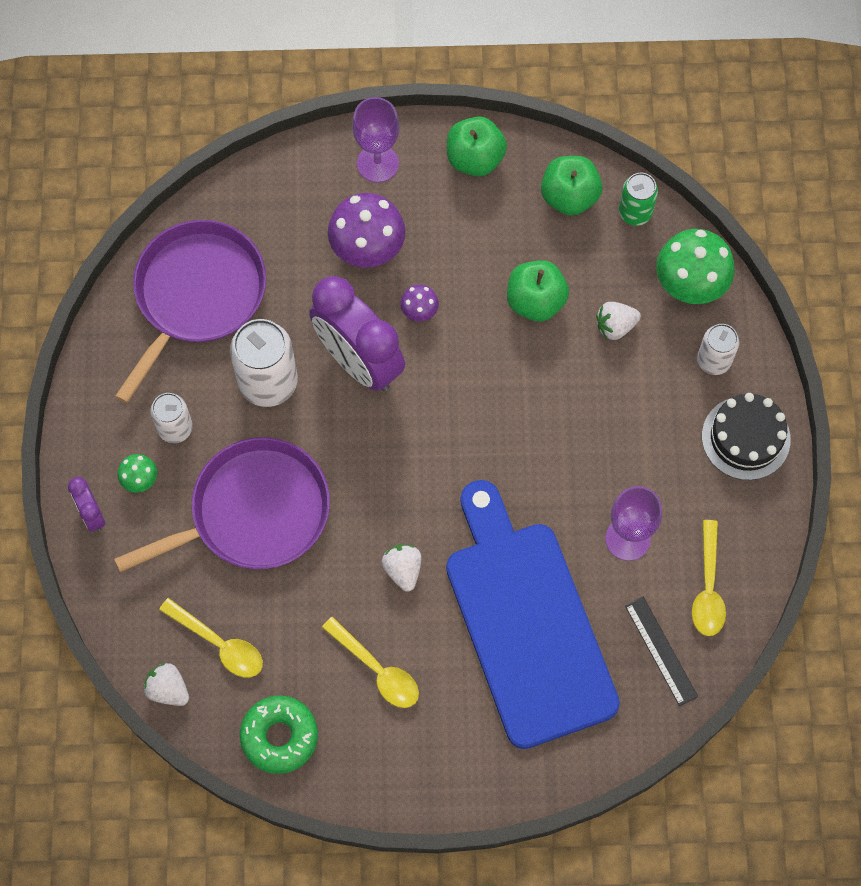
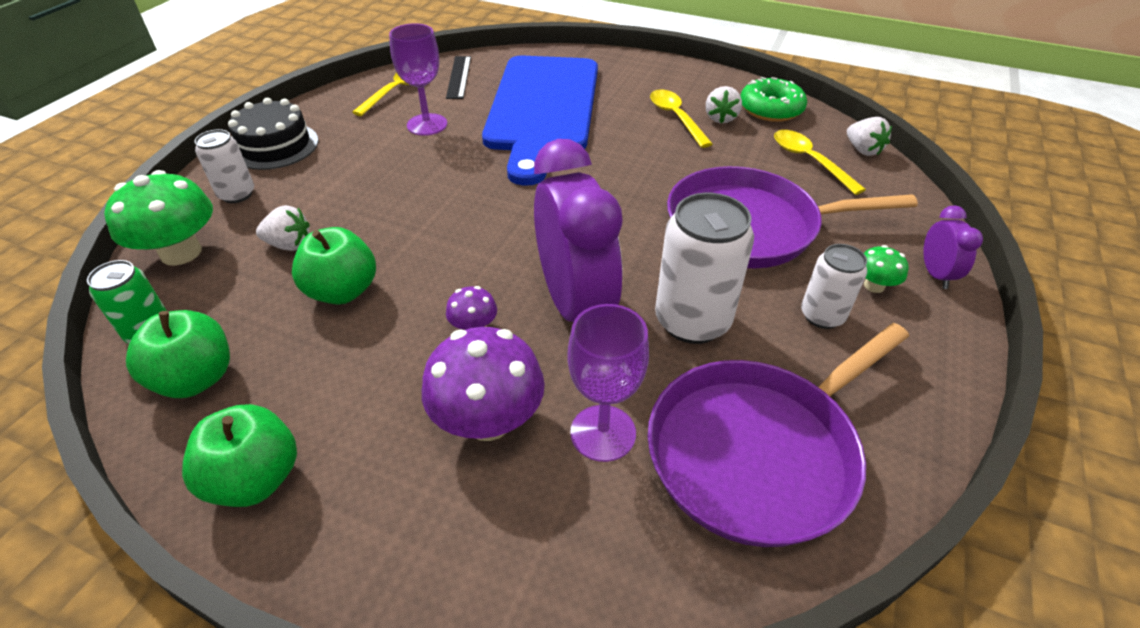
camera: 155 degrees left, 25 degrees down
purple goblet [352,97,400,183] -> purple goblet moved to [567,304,649,462]
white strawberry [382,544,421,591] -> white strawberry moved to [706,86,742,123]

